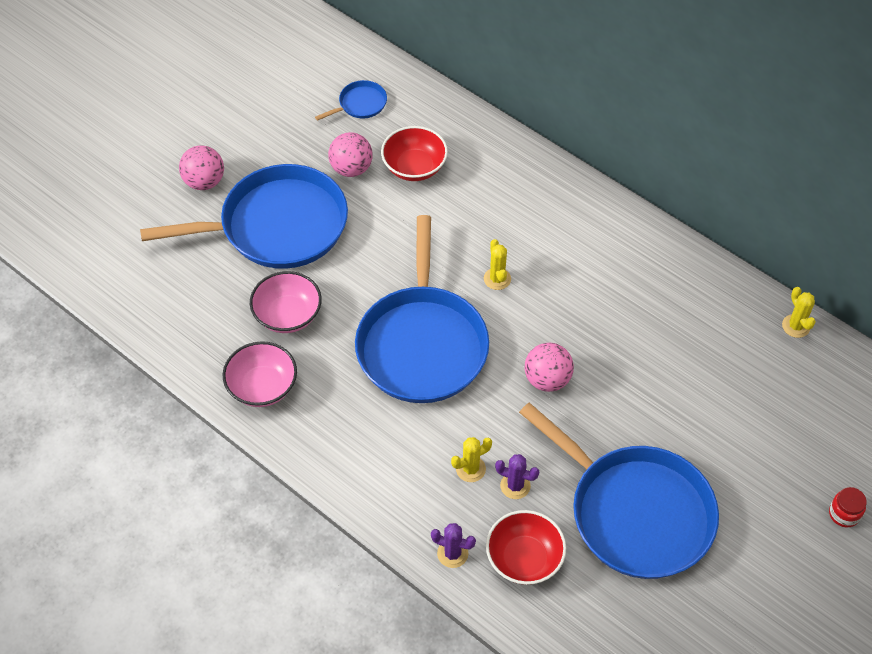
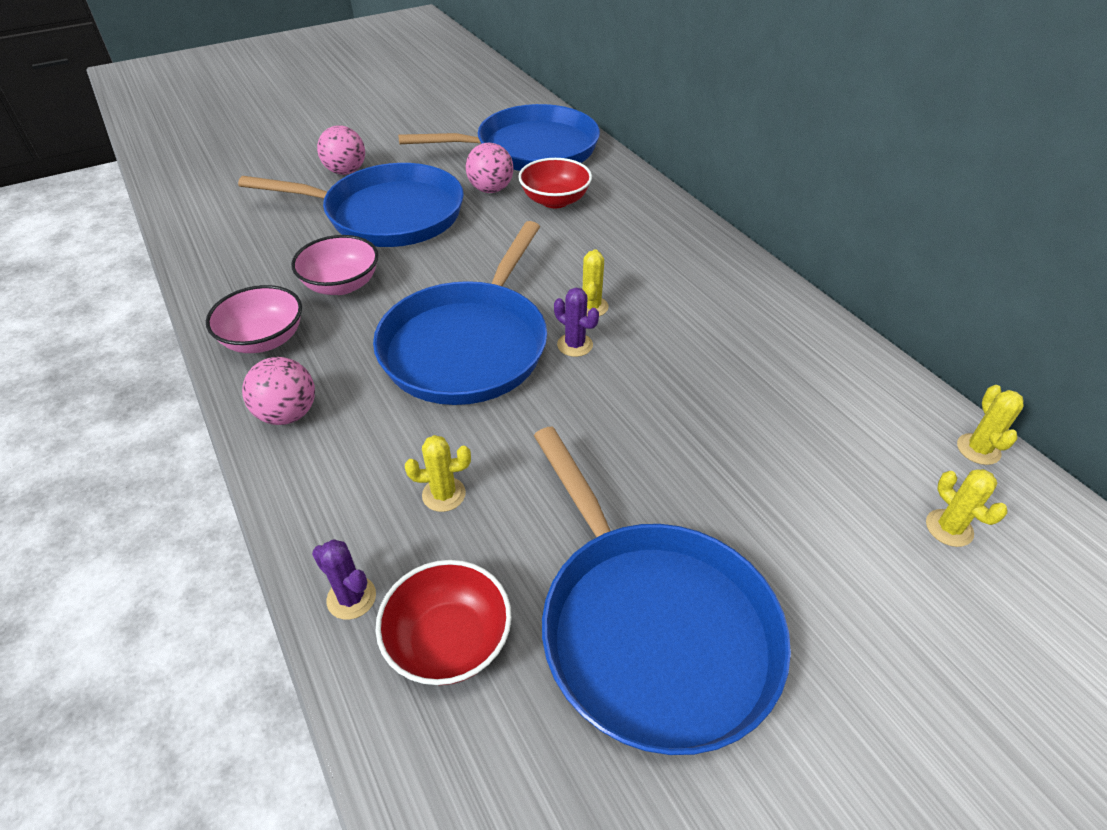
camera: 20 degrees right, 10 degrees down
blue pan [315,80,387,121] -> blue pan [398,104,600,171], size x2.46
purple cactus [495,454,539,499] -> purple cactus moved to [554,288,599,357]
pink ball [525,343,574,392] -> pink ball moved to [242,357,315,425]
red jar [829,487,867,527] -> none
none -> yellow cactus [926,469,1008,547]

